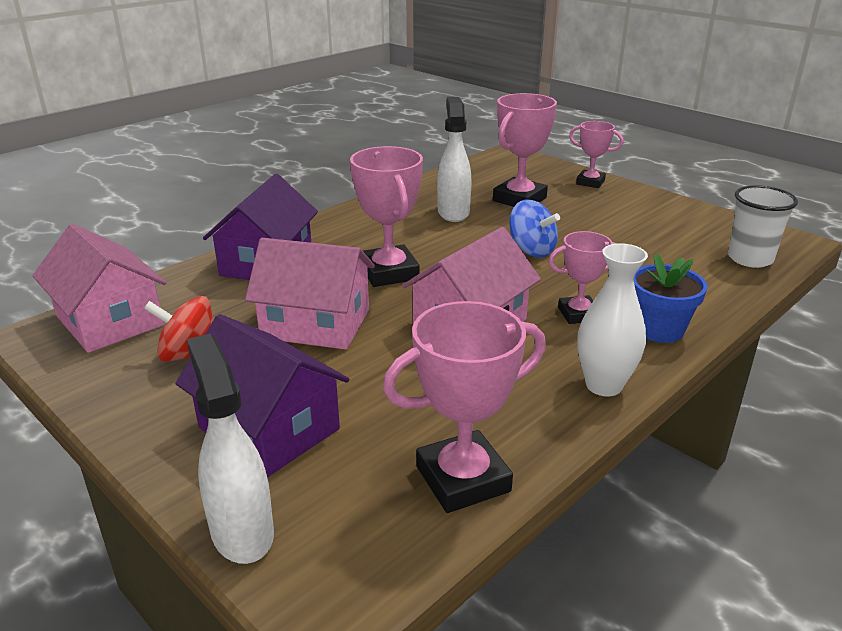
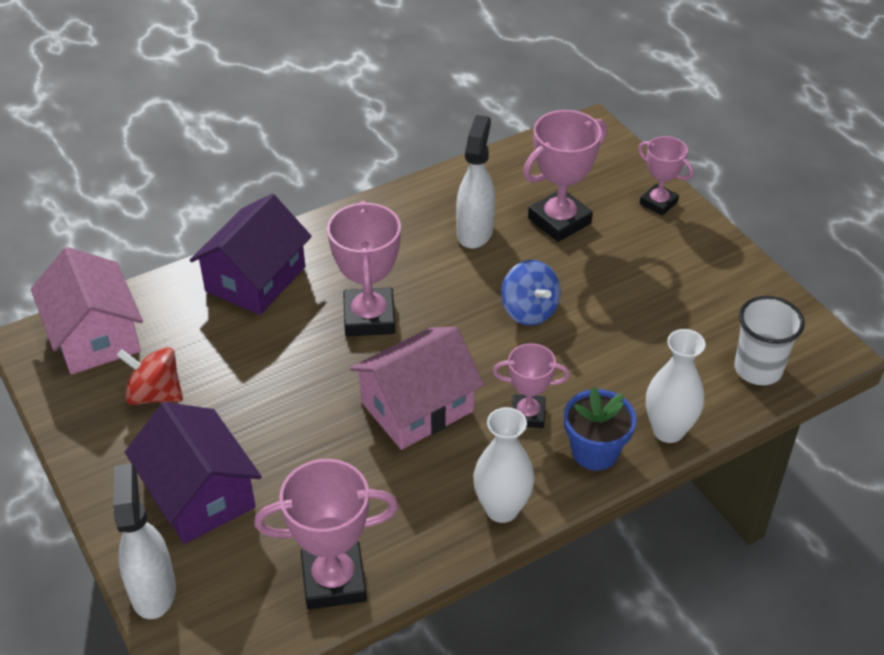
camera: 15 degrees right, 15 degrees up
pink house [245,238,375,350] -> none
none -> white vase [646,329,705,443]

